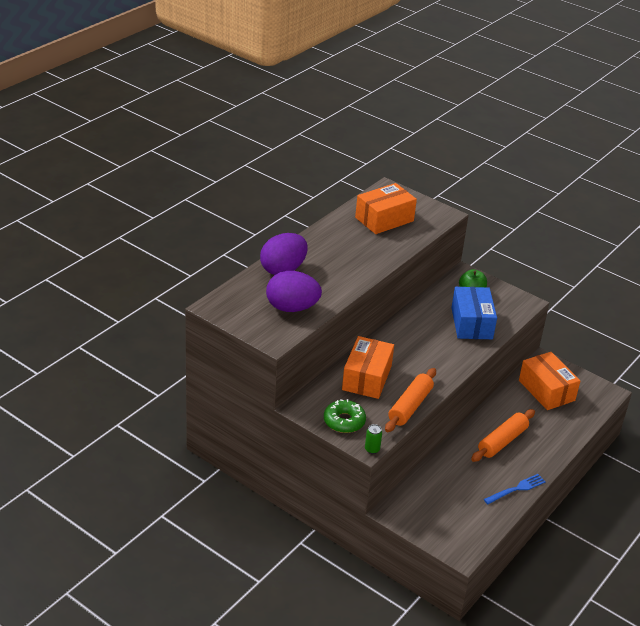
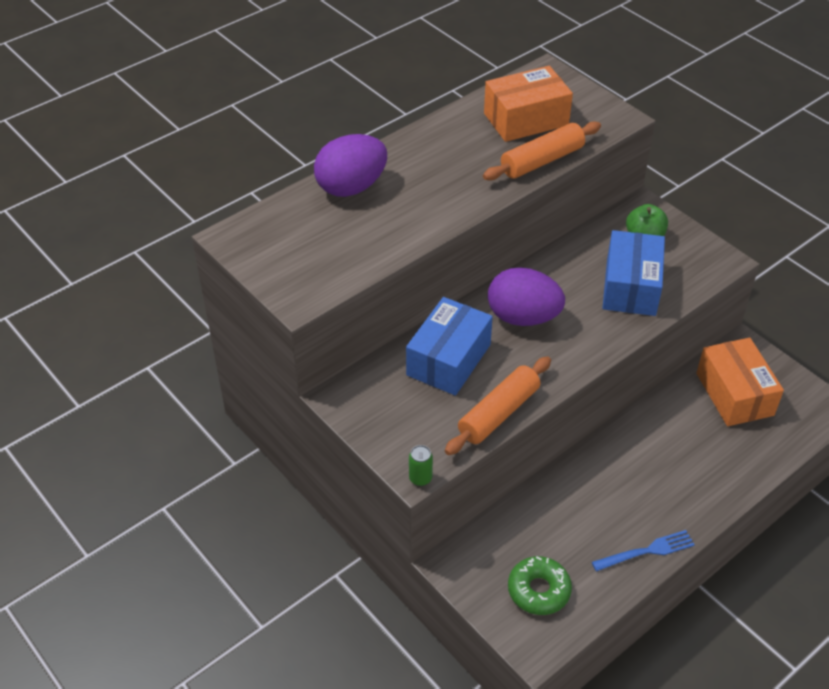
camera: 15 degrees right, 10 degrees up
purple egg [266,271,322,312] -> purple egg moved to [488,267,565,326]
green donut [324,399,366,433] -> green donut moved to [508,556,572,615]
orange box [342,336,394,399] -> blue box [406,297,493,396]
orange rolling pin [471,409,535,462] -> orange rolling pin moved to [483,121,601,180]

